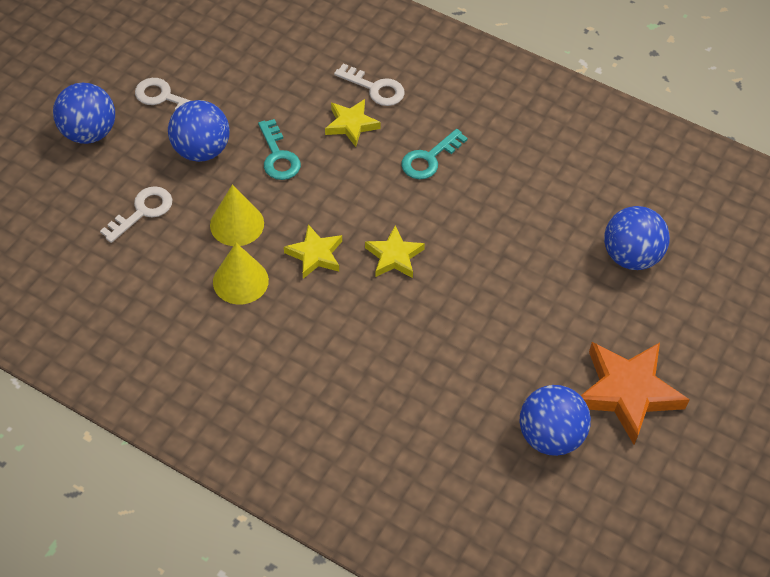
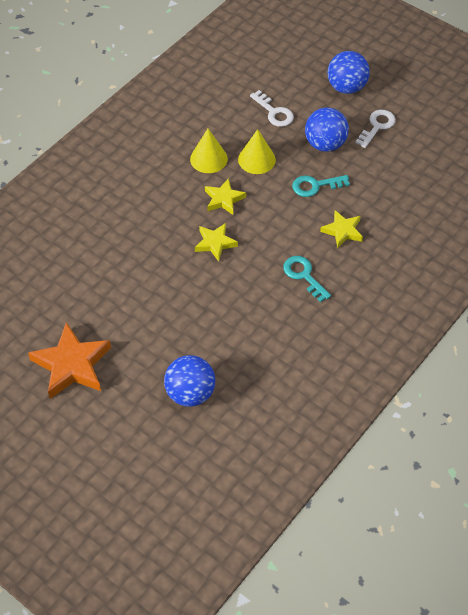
camera: 100 degrees right, 0 degrees up
white key [334,64,405,106] -> none
blue ball [520,385,591,456] -> none

